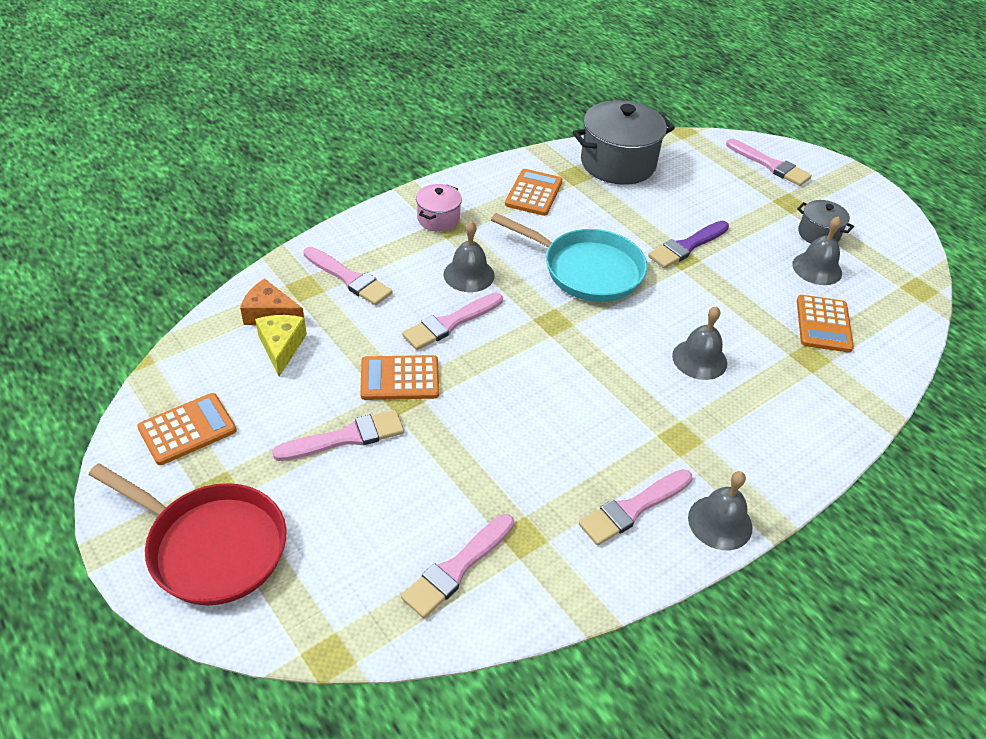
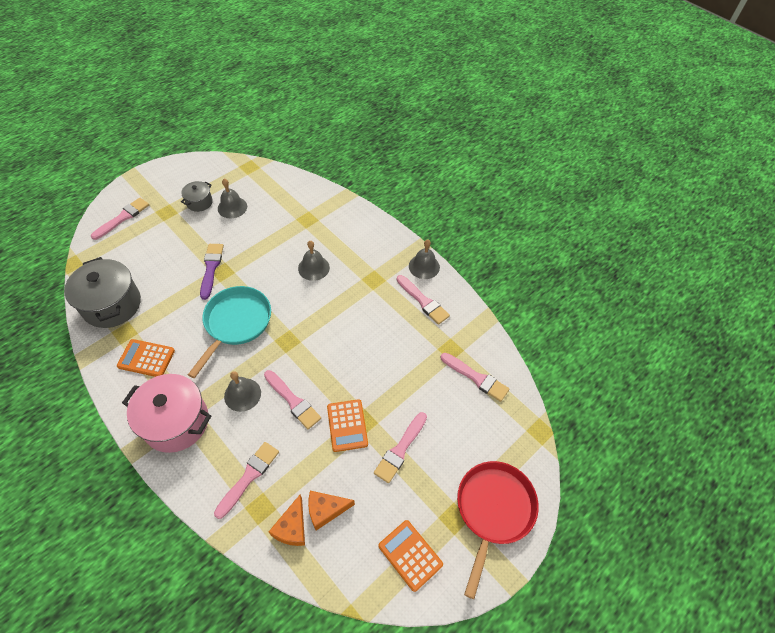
camera: 95 degrees left, 10 degrees up
yellow cheese [255,315,307,376] -> orange cheese [308,491,355,530]
pink brush [272,410,404,461] -> pink brush turned 120 degrees counterclockwise [374,412,427,483]
pink pot [416,184,462,232] -> pink pot [122,374,211,453], size x1.94
purple brush [648,221,729,268] -> purple brush turned 135 degrees counterclockwise [200,244,224,300]
orange calculator [797,295,854,353] -> none

